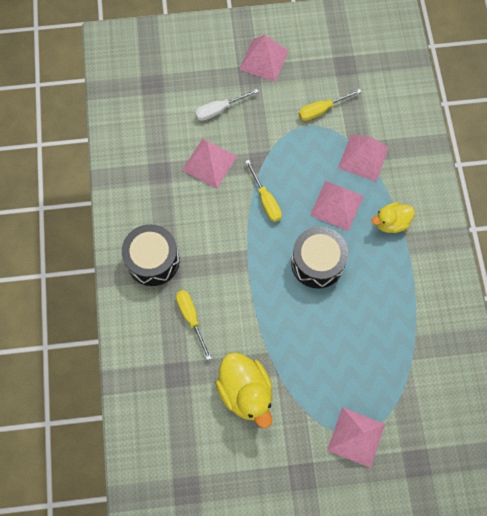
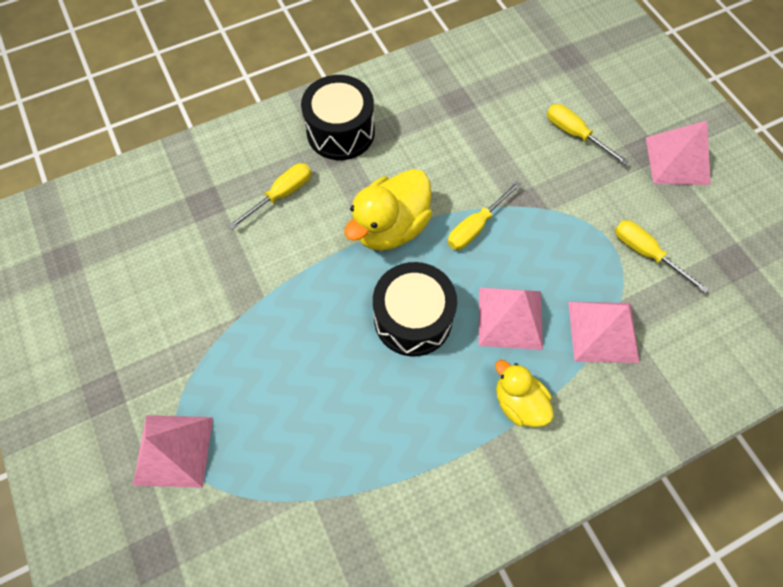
camera: 70 degrees right, 5 degrees down
pink pyramid [182,138,237,188] -> none
white screwdriver [195,89,259,121] -> yellow screwdriver [547,104,629,165]
yellow duck [216,352,272,428] -> yellow duck moved to [344,169,432,251]

